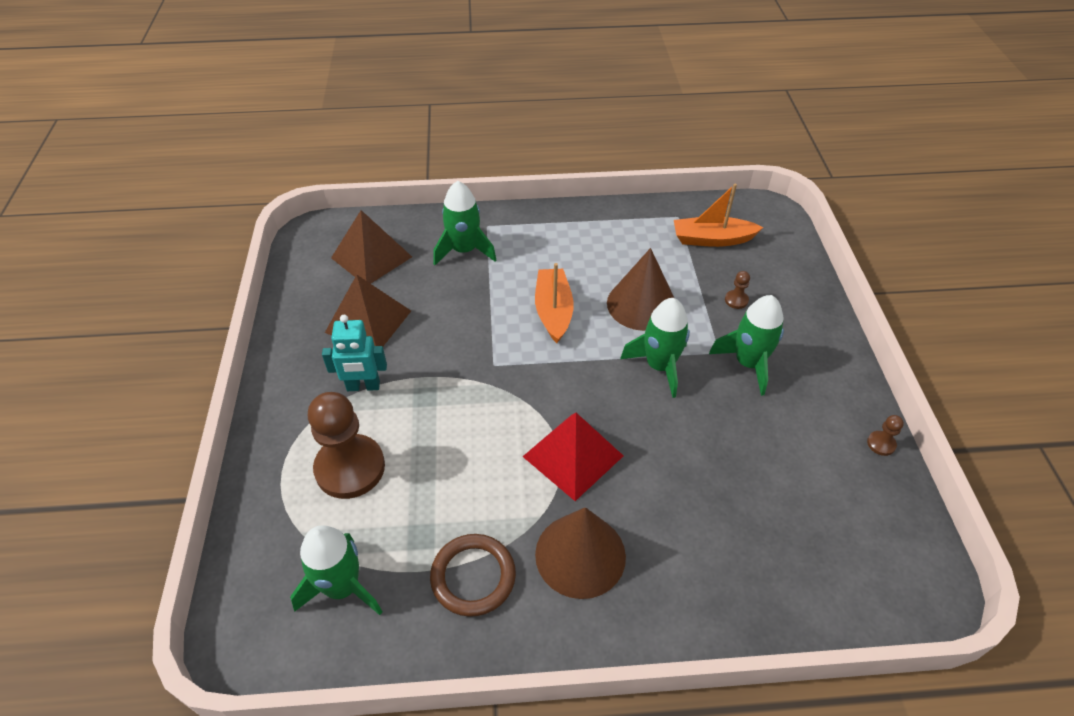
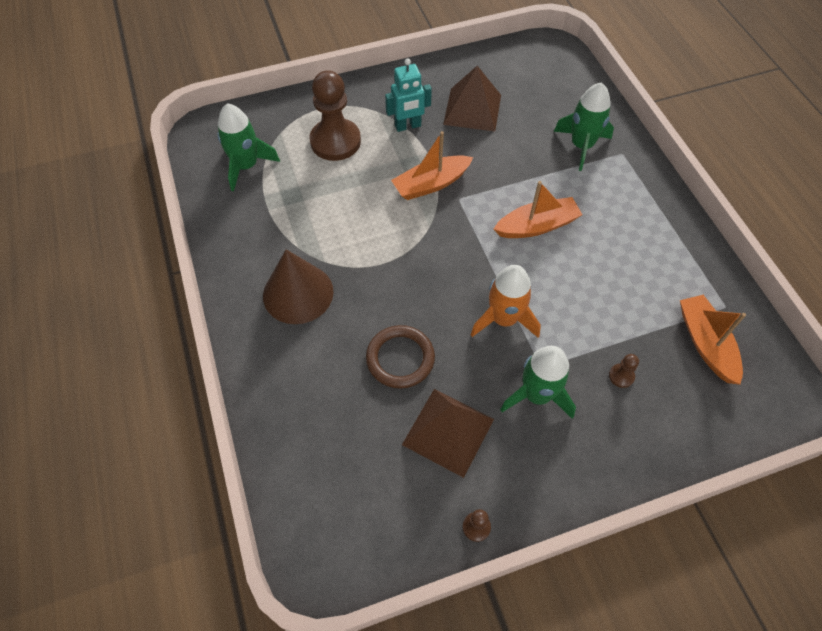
camera: 75 degrees right, 10 degrees up
turquoise robot [322,315,387,391] -> turquoise robot turned 90 degrees counterclockwise [385,58,432,132]
brown pyramid [331,210,412,284] -> brown pyramid moved to [402,389,494,478]
brown ring [430,534,516,617] -> brown ring moved to [366,325,435,388]
red pyramid [522,413,623,501] -> none
brown cone [607,248,674,331] -> none
green rocket [620,298,690,398] -> orange rocket [471,265,541,338]
none -> orange boat [391,131,473,200]

